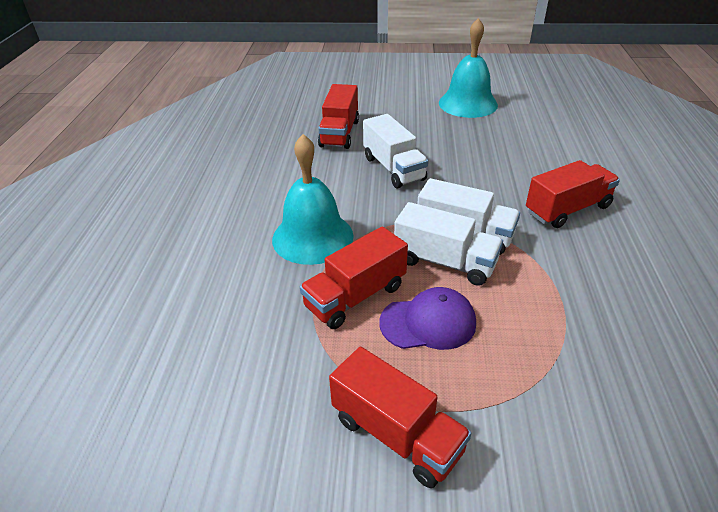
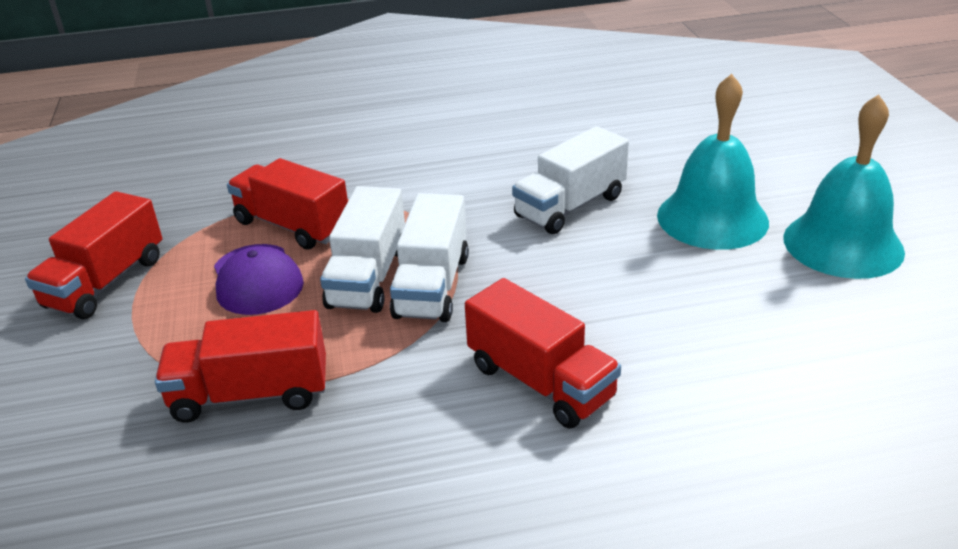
camera: 75 degrees right, 5 degrees down
turquoise bell [272,134,354,265] -> turquoise bell moved to [657,74,769,250]
red truck [318,84,359,149] -> red truck moved to [155,310,326,423]

